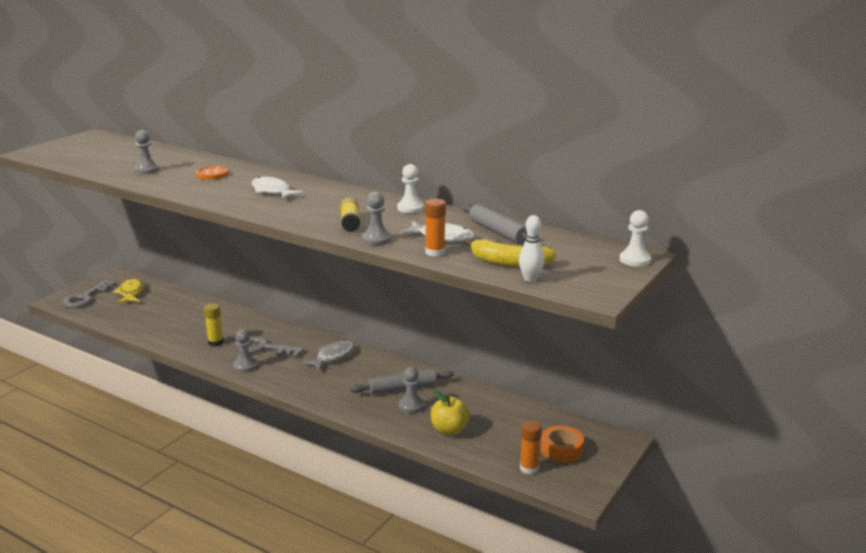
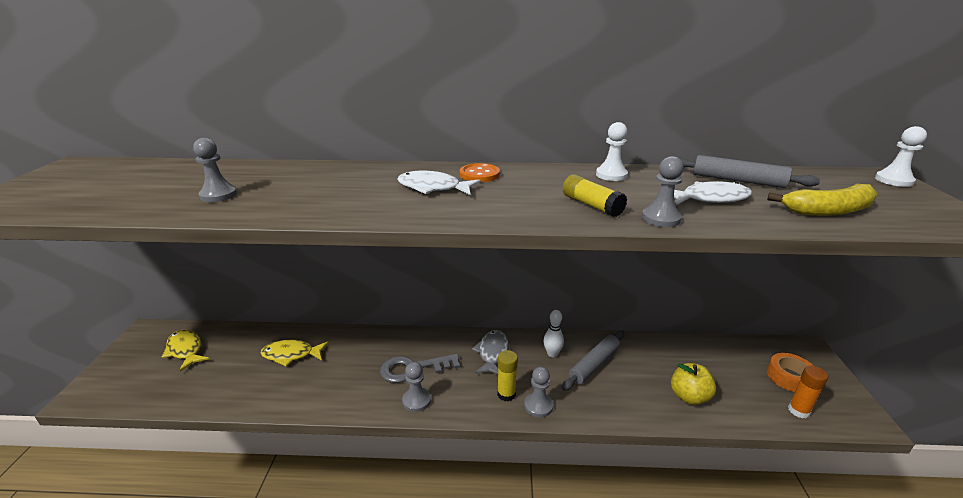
camera: 30 degrees left, 5 degrees up
grey key [62,280,116,308] -> none
orange button [196,166,228,180] -> orange button moved to [460,163,500,182]
yellow glue stick [204,303,223,346] -> yellow glue stick moved to [497,350,518,401]
grey pawn [399,367,424,414] -> grey pawn moved to [524,367,553,418]
orange glue stick [425,199,446,257] -> none
white bowling pin [519,215,544,282] -> white bowling pin moved to [543,310,564,357]
none -> yellow fish [261,340,329,367]

